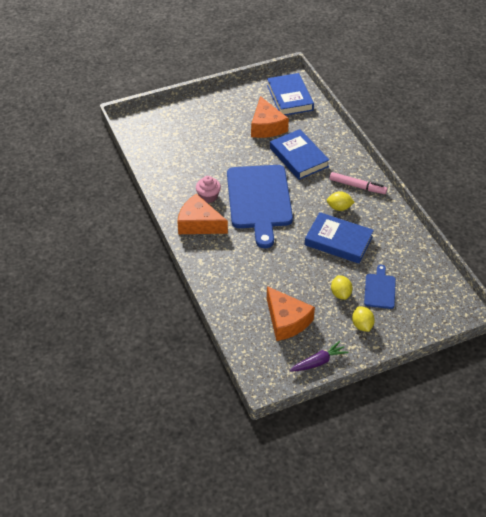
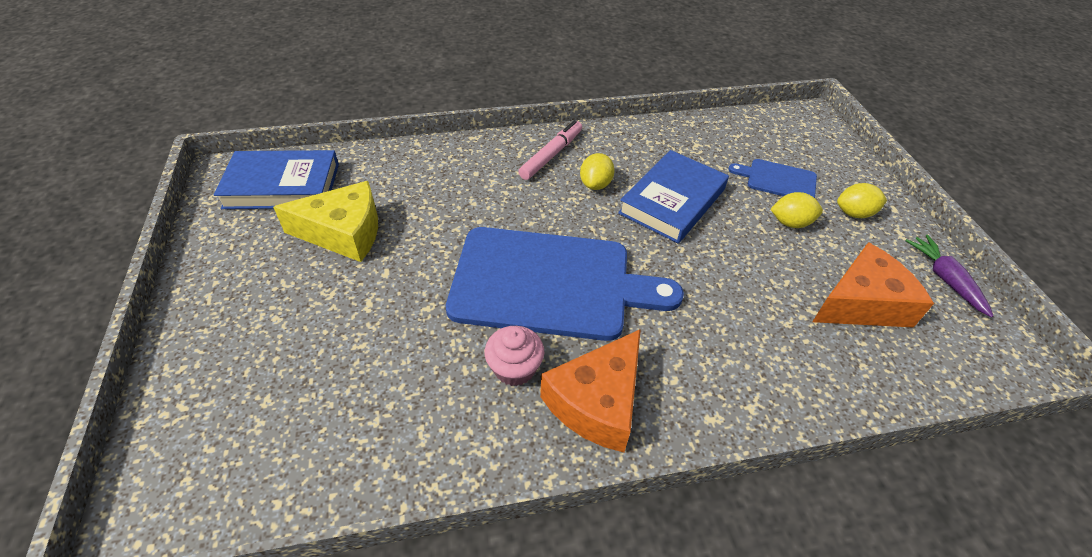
camera: 80 degrees left, 0 degrees up
orange cheese [251,96,289,138] -> yellow cheese [273,181,378,262]
blue book [270,129,330,180] -> none

